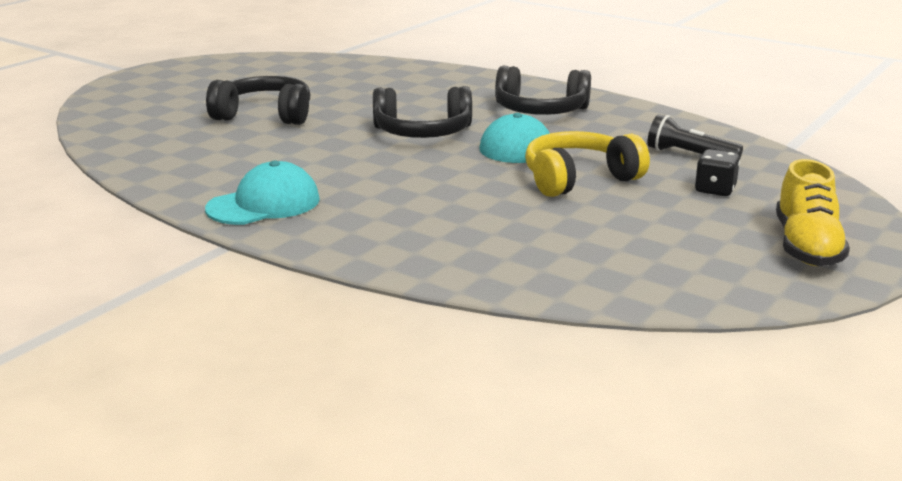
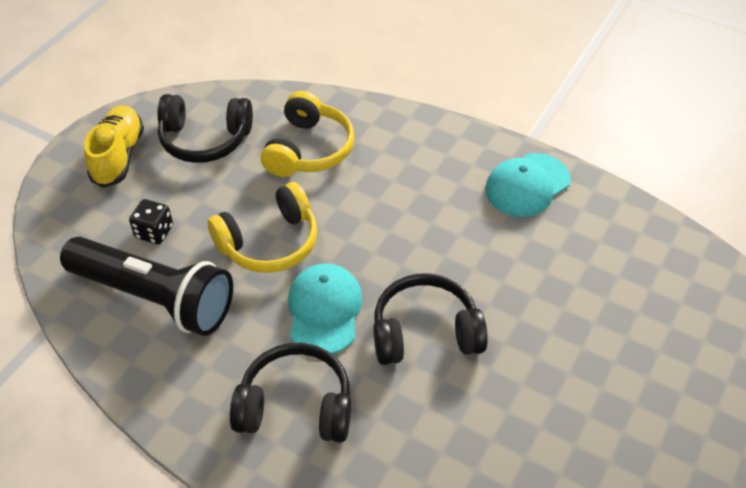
camera: 175 degrees right, 25 degrees up
black headphones [206,76,310,125] -> black headphones moved to [157,94,253,163]
black flashlight [647,114,743,158] -> black flashlight [60,237,233,336], size x1.95
none -> yellow headphones [261,91,355,177]

